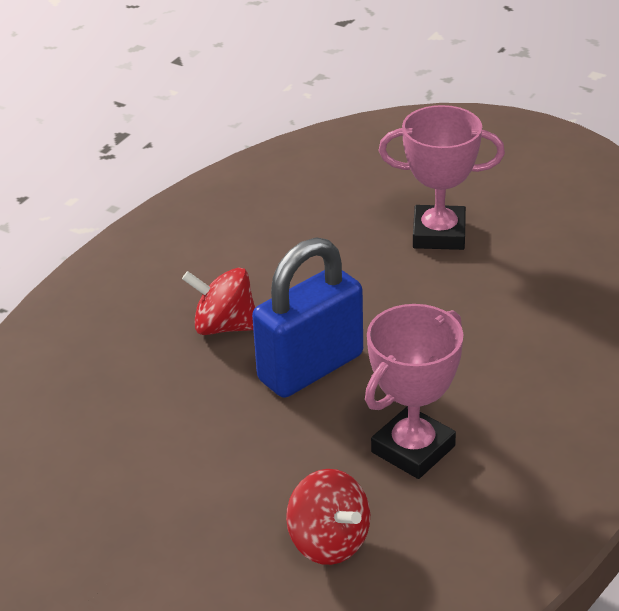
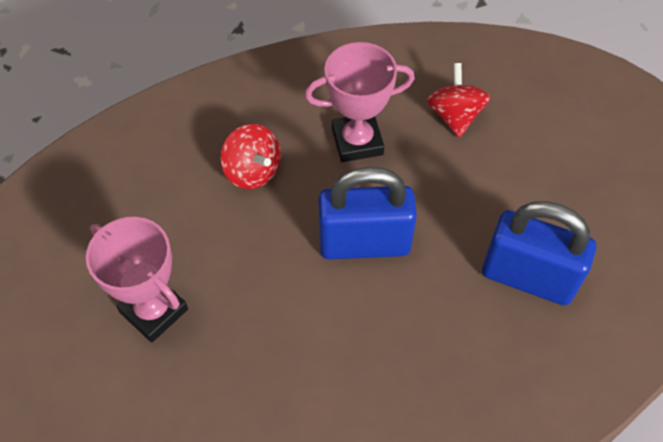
camera: 145 degrees left, 20 degrees up
red spinning top [182,268,255,335] -> red spinning top moved to [220,124,281,189]
none -> blue padlock [482,201,596,306]

